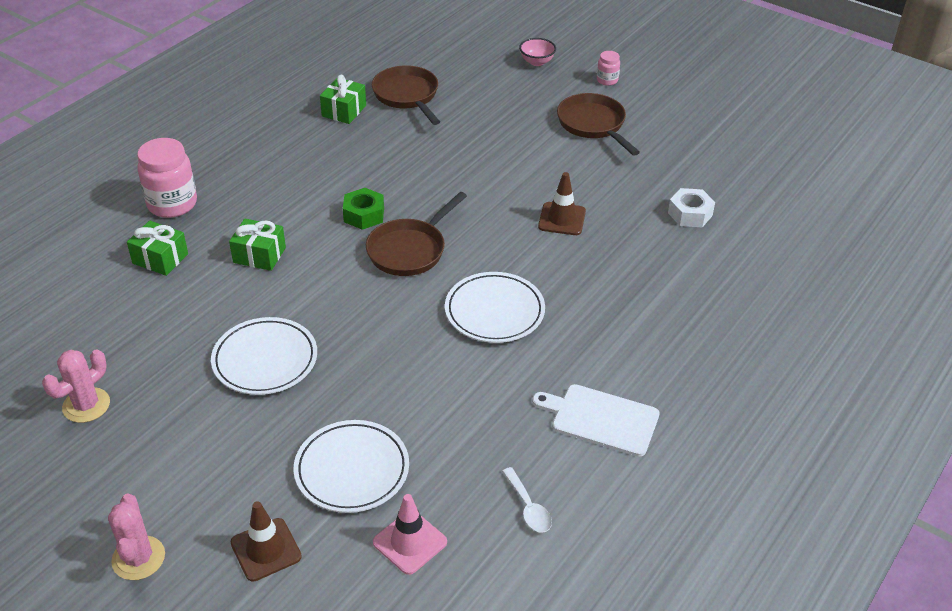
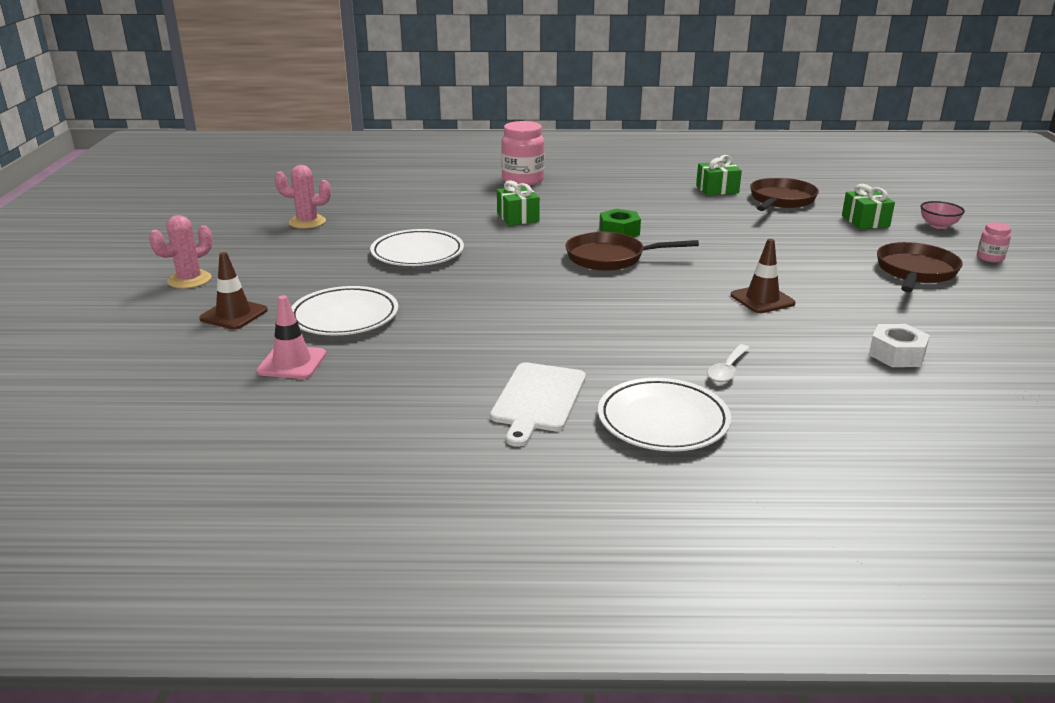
camera: 55 degrees right, 15 degrees down
green gift [127,221,188,276] -> green gift moved to [842,184,895,229]
white plate [445,272,545,343] -> white plate moved to [598,378,731,451]
white spoon [502,467,552,533] -> white spoon moved to [708,344,750,382]
white cutting board [532,384,660,457] -> white cutting board turned 150 degrees counterclockwise [490,362,586,447]

